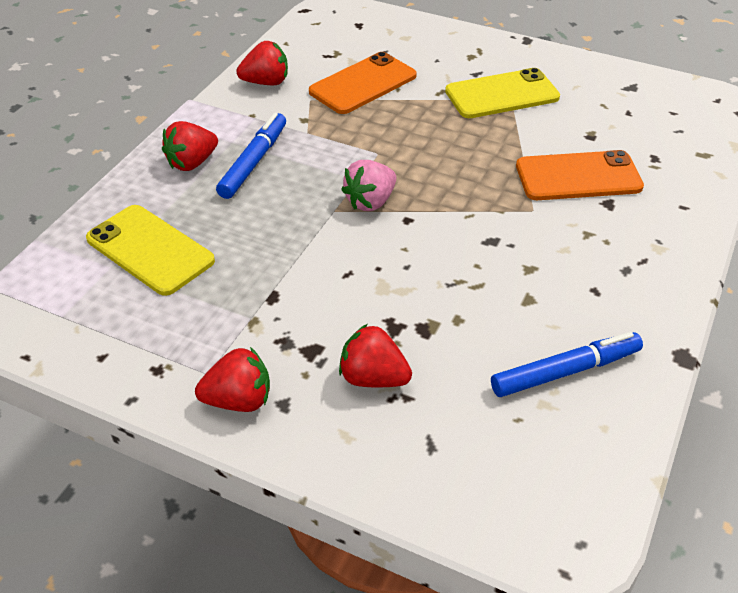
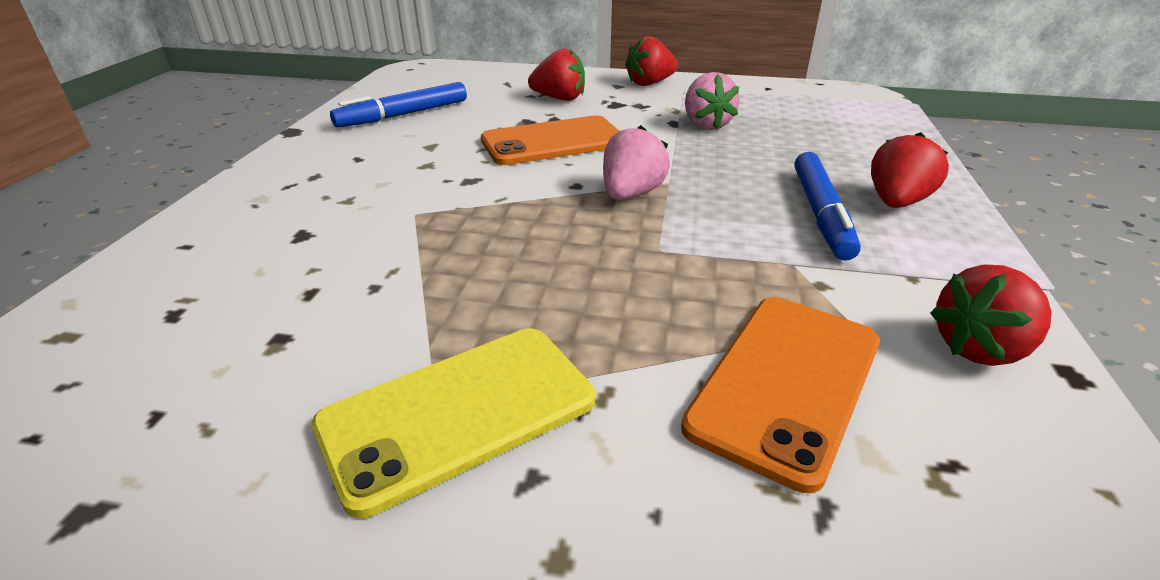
camera: 165 degrees right, 10 degrees down
yellow phone [86,205,215,296] -> none
orange phone [516,150,644,200] -> orange phone moved to [481,115,619,165]
none -> pink strawberry [685,72,740,130]

